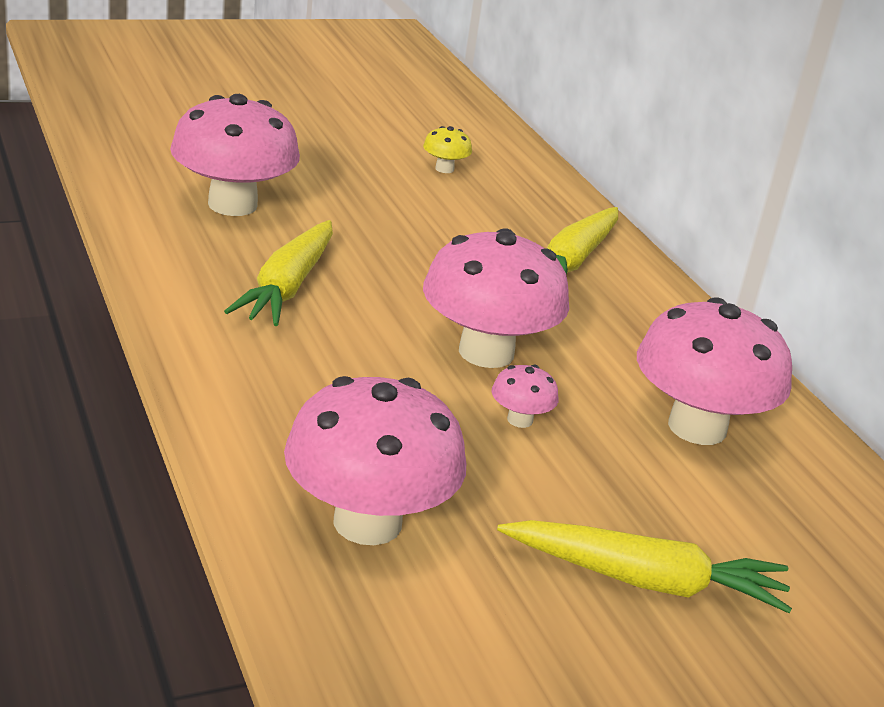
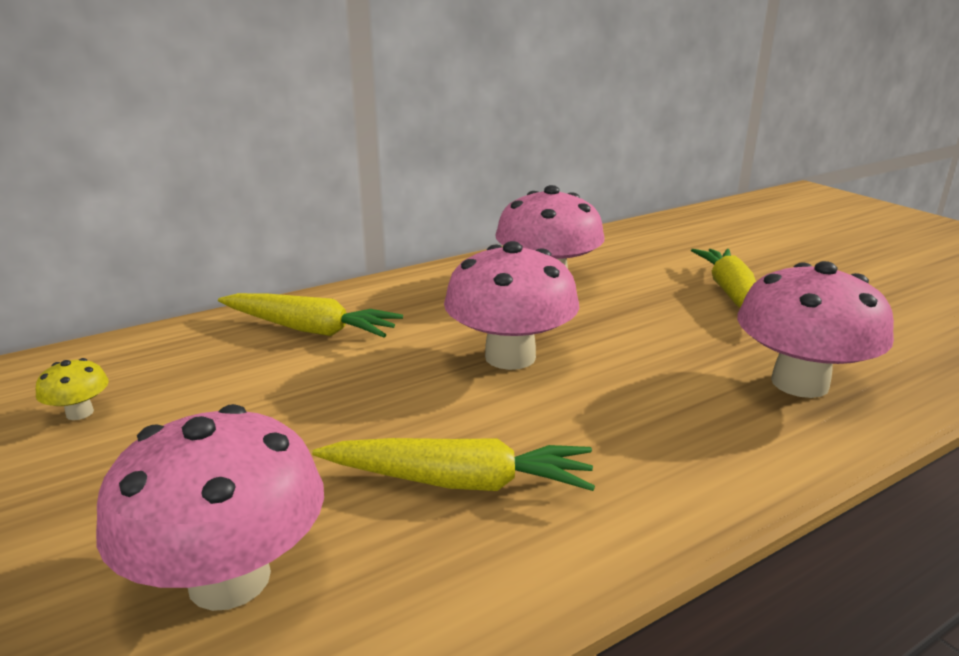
camera: 95 degrees left, 5 degrees down
pink mushroom [492,365,558,428] -> none

